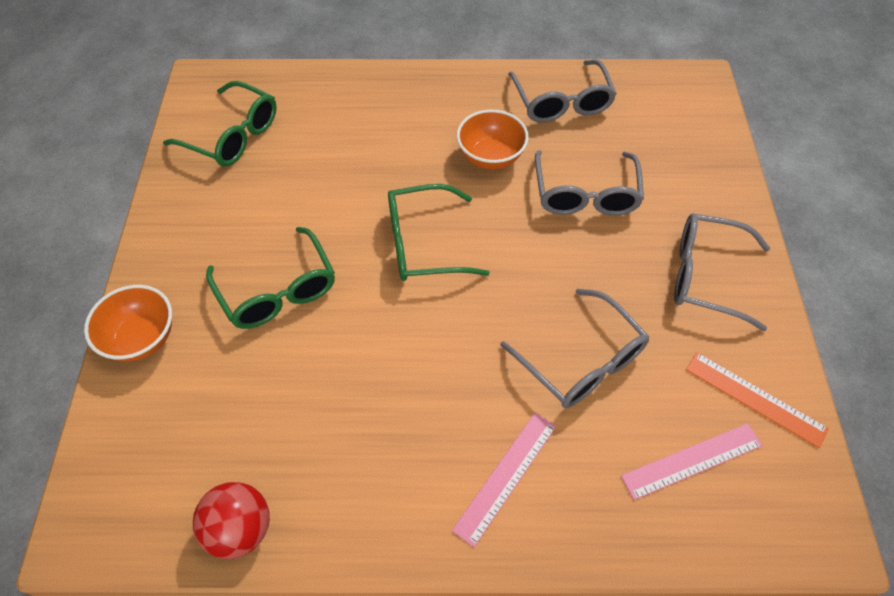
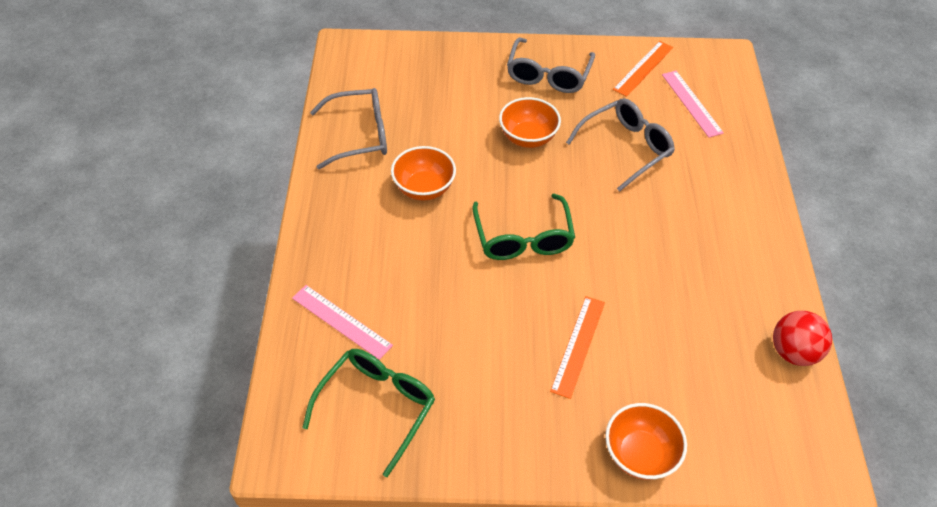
camera: 90 degrees left, 5 degrees down
green glasses [206,227,335,329] -> orange ruler [550,296,605,399]
pink ruler [452,412,556,547] -> pink ruler moved to [292,285,393,360]
grey glasses [535,150,644,216] -> none
none -> orange bowl [499,97,561,148]

